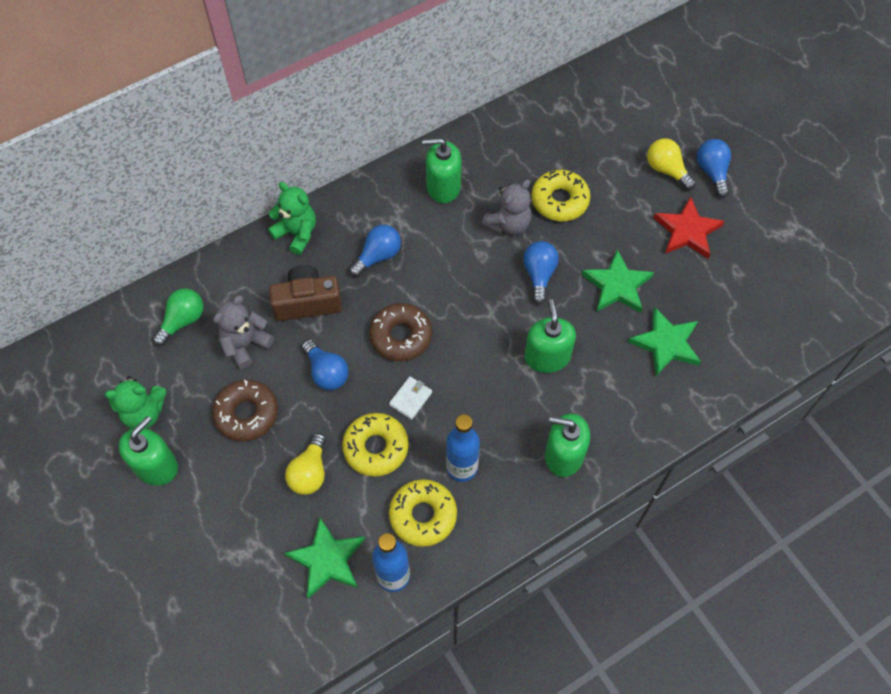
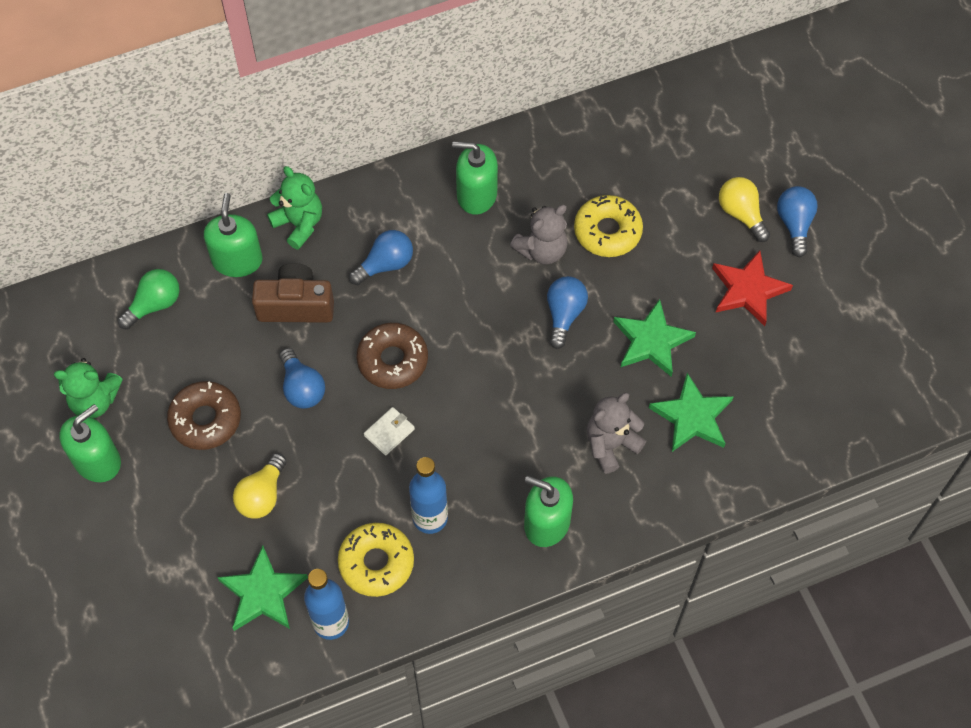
camera: 10 degrees right, 0 degrees up
grey teddy bear [213,295,274,369] -> grey teddy bear moved to [587,393,646,474]
yellow donut [342,413,409,477] -> none
green soap dispenser [524,299,576,373] -> green soap dispenser moved to [204,193,263,277]

